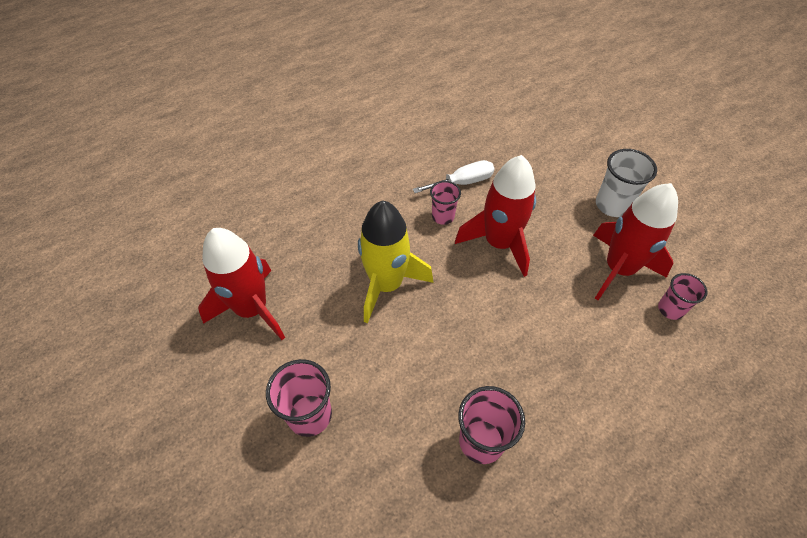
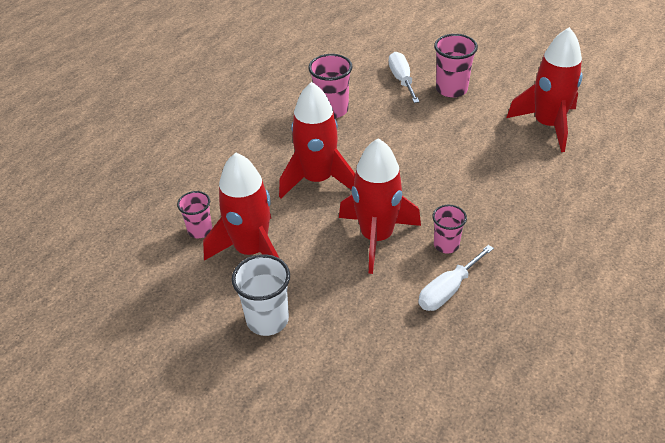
camera: 160 degrees right, 10 degrees down
yellow rocket [358,201,434,323] -> none
none -> red rocket [279,82,356,198]
none -> white screwdriver [389,52,420,103]

